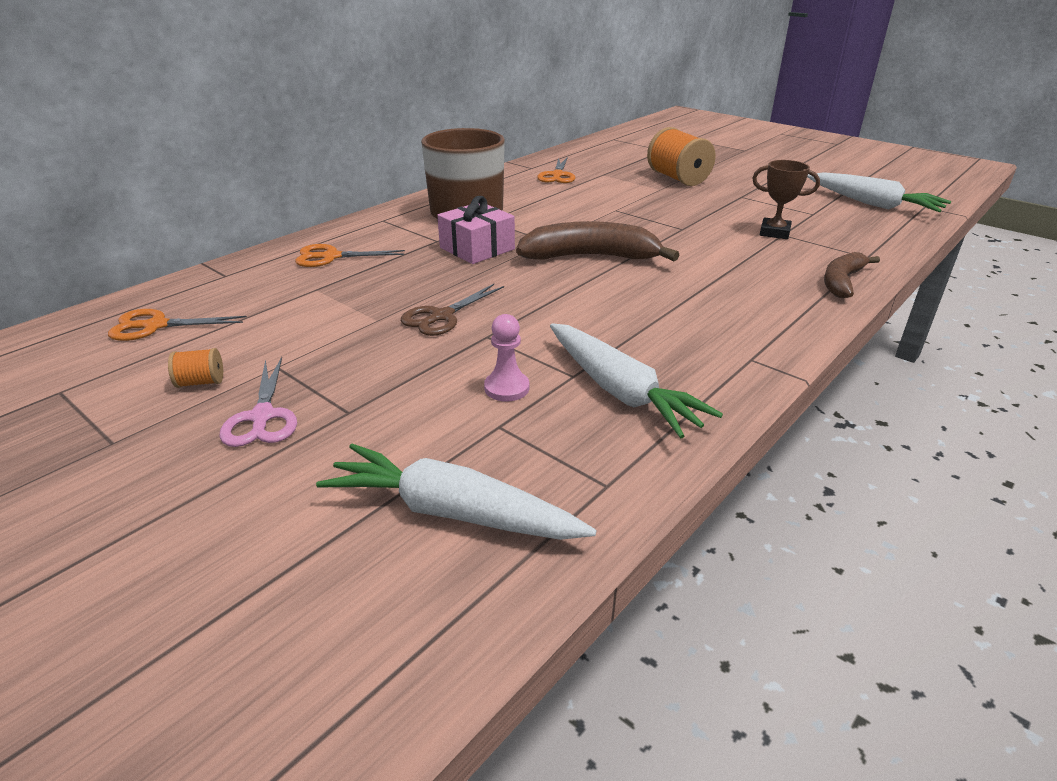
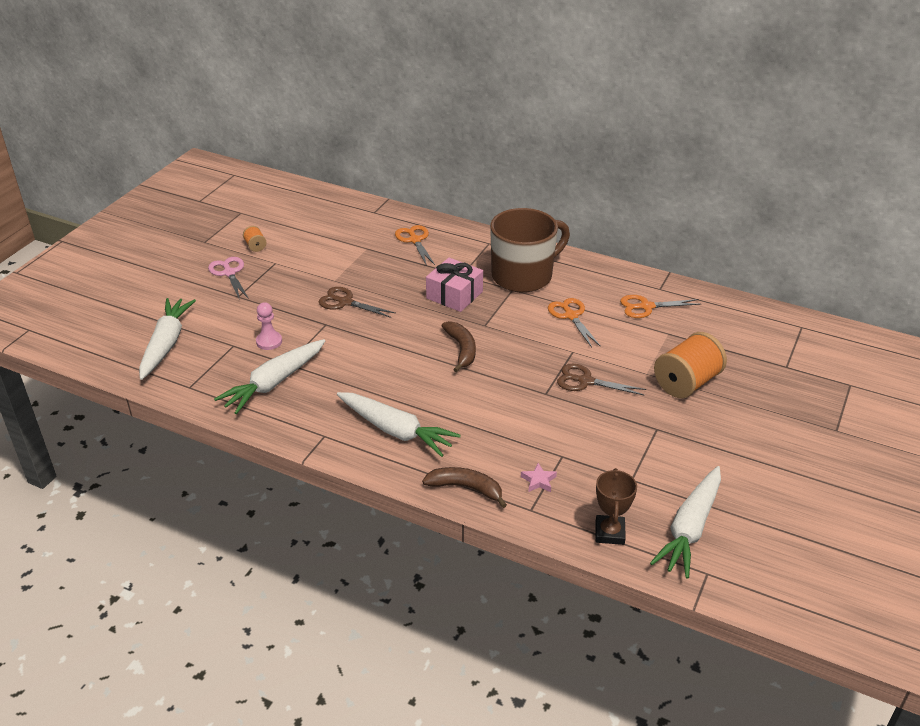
camera: 75 degrees right, 5 degrees up
orange scissors [108,309,247,341] -> orange scissors moved to [548,298,601,348]
pink scissors [220,357,297,447] -> pink scissors turned 90 degrees clockwise [208,257,249,300]
brown banana [516,221,679,261] -> brown banana [442,321,476,373], size x0.61
brown trophy [752,160,820,239] -> brown trophy moved to [596,468,637,545]
none -> white carrot [337,392,461,457]
none -> pink star [521,463,557,492]
none -> brown scissors [557,364,646,395]

